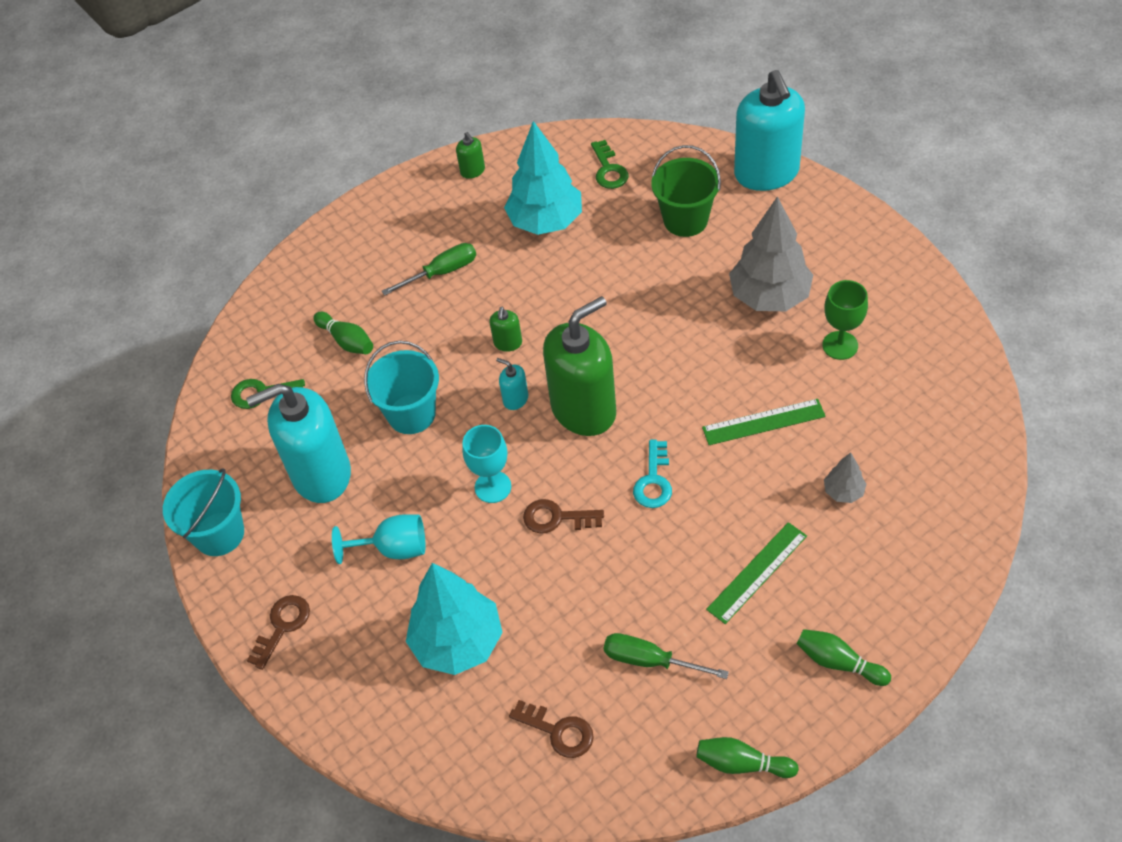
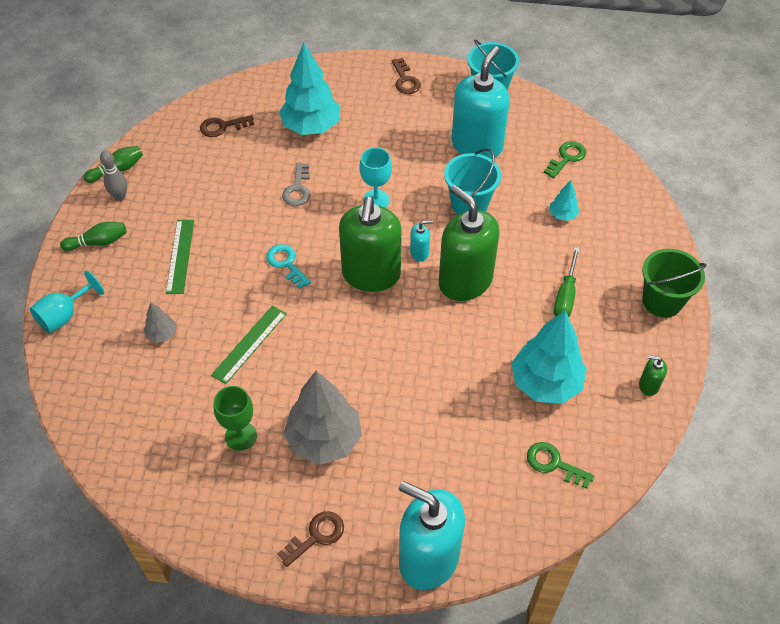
camera: 130 degrees right, 0 degrees up
green bowling pin [313,312,373,354] -> turquoise tree [550,180,579,221]
turquoise goblet [332,514,425,564] -> turquoise goblet moved to [30,270,104,333]
green soap dispenser [489,307,522,352] -> green soap dispenser [439,185,500,301], size x2.46
brown key [523,499,604,534] -> brown key moved to [278,511,344,567]
green screwdriver [604,633,729,679] -> none
green bucket [651,145,721,237] -> green bucket moved to [642,249,706,318]
none -> grey bowling pin [100,151,127,201]
none -> grey key [282,163,310,206]

